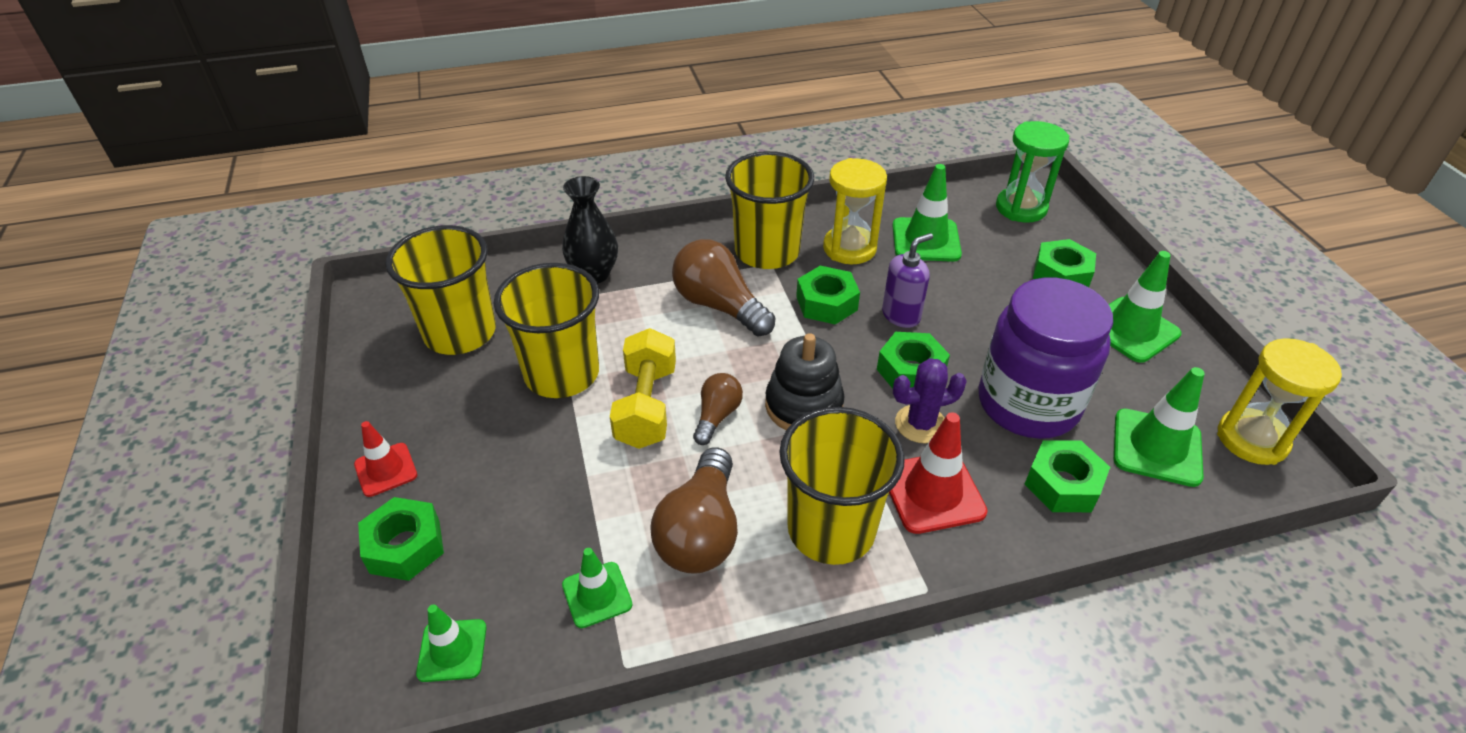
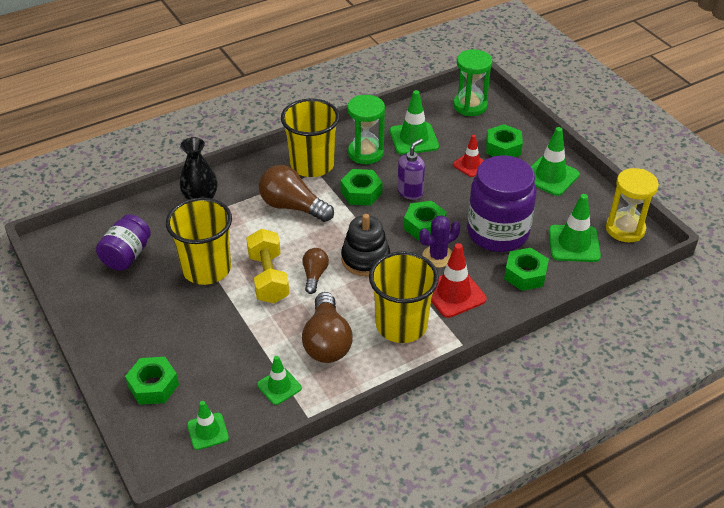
camera: 15 degrees left, 0 degrees up
red traffic cone [354,421,417,497] -> red traffic cone moved to [453,135,485,177]
yellow cup [386,225,496,355] -> purple jar [96,214,151,271]
yellow hourglass [823,158,887,264] -> green hourglass [347,95,385,164]

